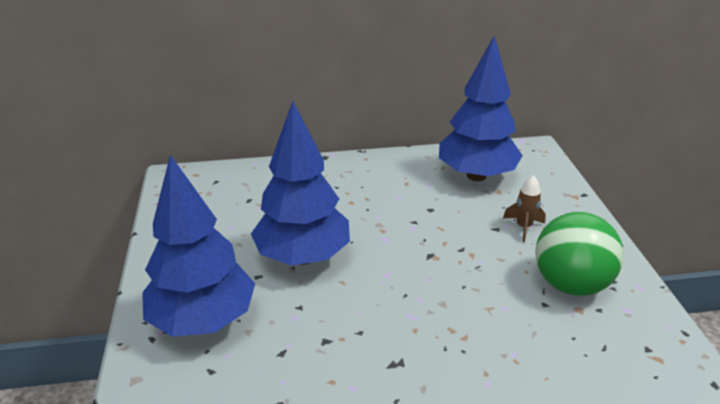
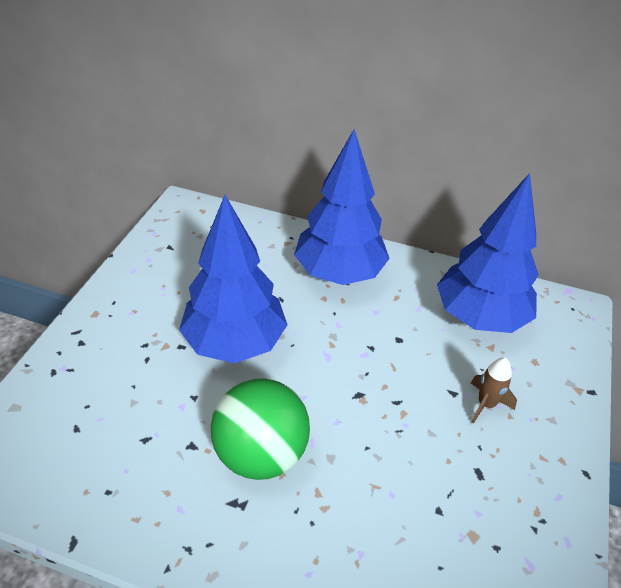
camera: 25 degrees right, 10 degrees up
blue tree [142,155,255,337] -> blue tree moved to [294,129,390,285]
green ball [535,212,624,296] -> green ball moved to [211,379,310,480]

